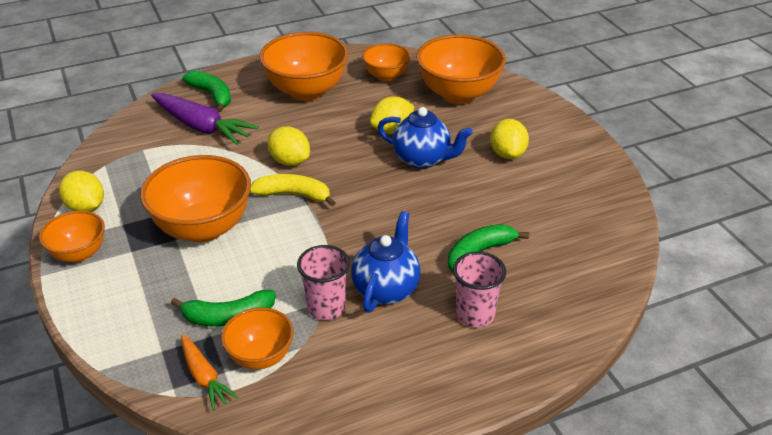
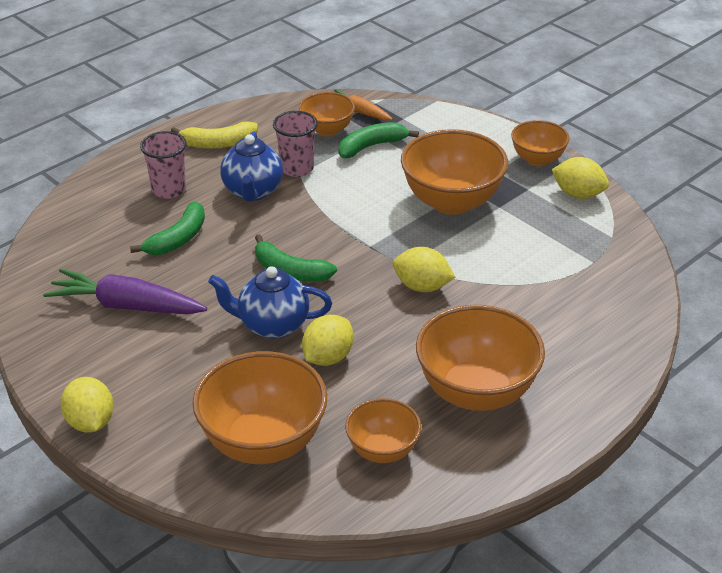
camera: 160 degrees right, 0 degrees up
purple carrot [151,93,259,145] -> purple carrot moved to [43,269,207,314]
green banana [182,70,231,112] -> green banana moved to [255,234,337,282]
yellow banana [250,174,336,206] -> yellow banana moved to [171,121,258,149]
yellow lemon [490,119,529,159] -> yellow lemon moved to [61,377,114,433]

